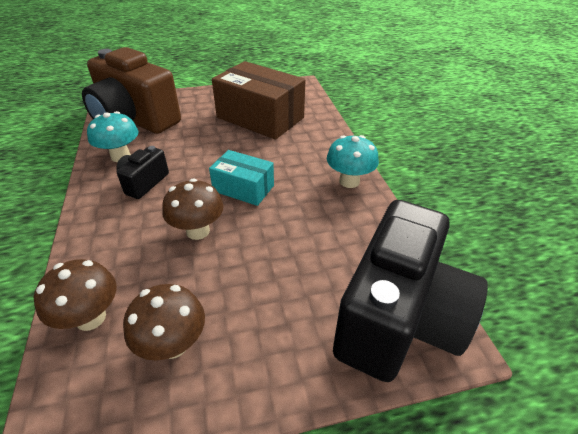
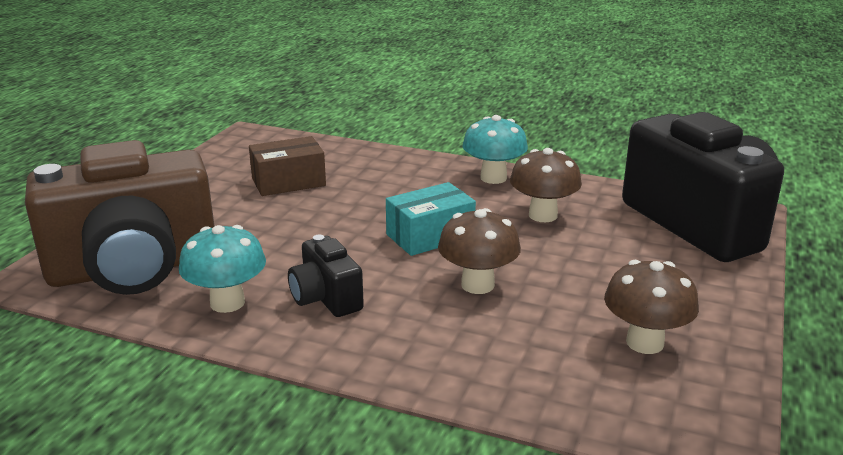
camera: 55 degrees left, 15 degrees down
brown mushroom [34,259,117,331] -> brown mushroom moved to [510,148,582,222]
brown box [212,61,305,140] -> brown box [249,136,326,196], size x0.56

